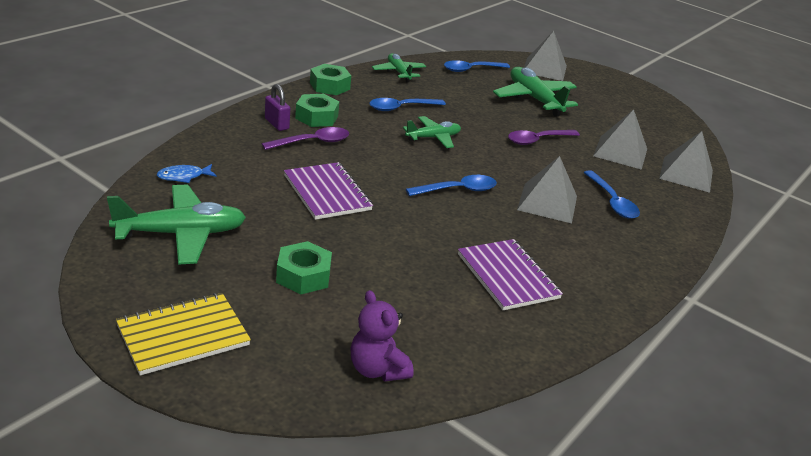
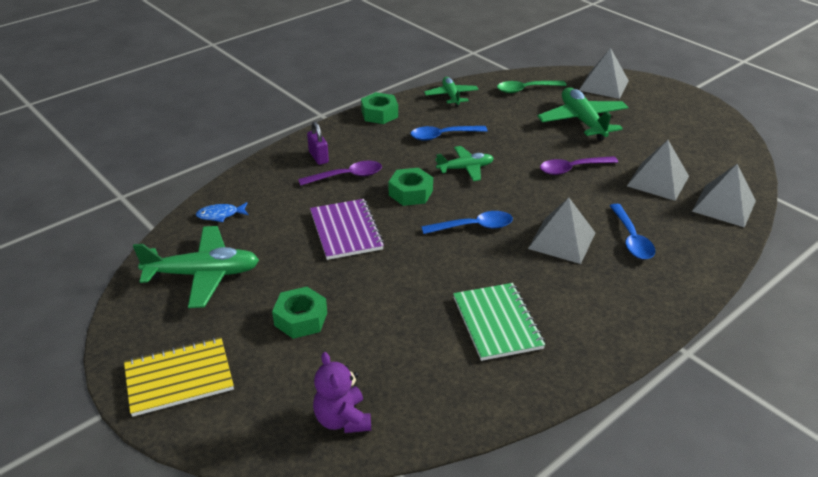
camera: 15 degrees right, 5 degrees up
green nut [295,94,339,127] -> green nut moved to [388,168,433,206]
blue spoon [444,60,510,72] -> green spoon [497,81,567,93]
purple notebook [458,239,563,310] -> green notebook [453,283,545,361]

